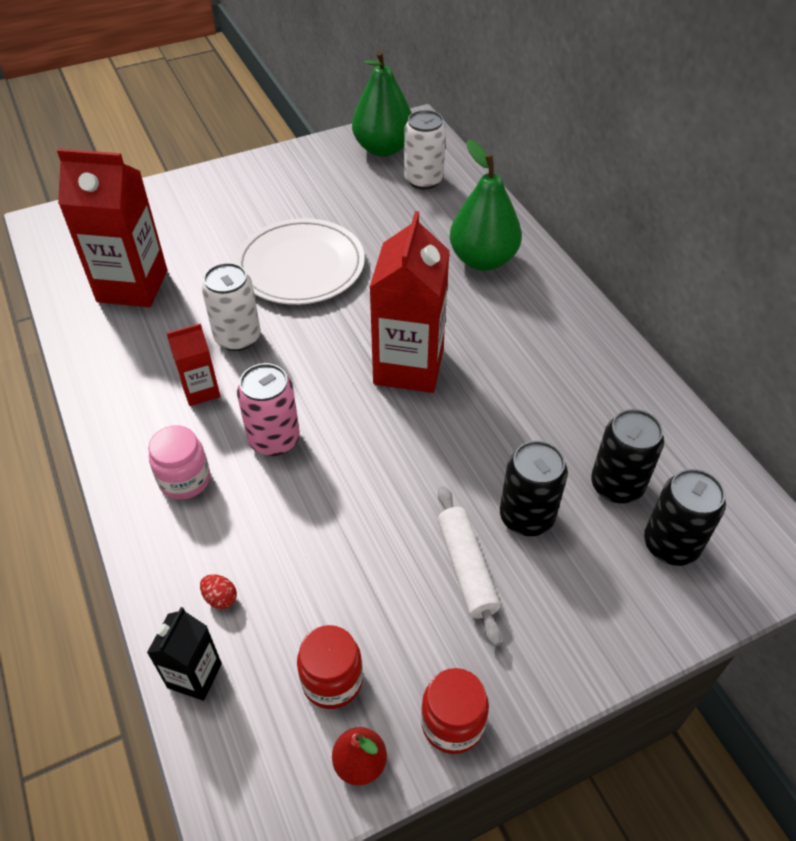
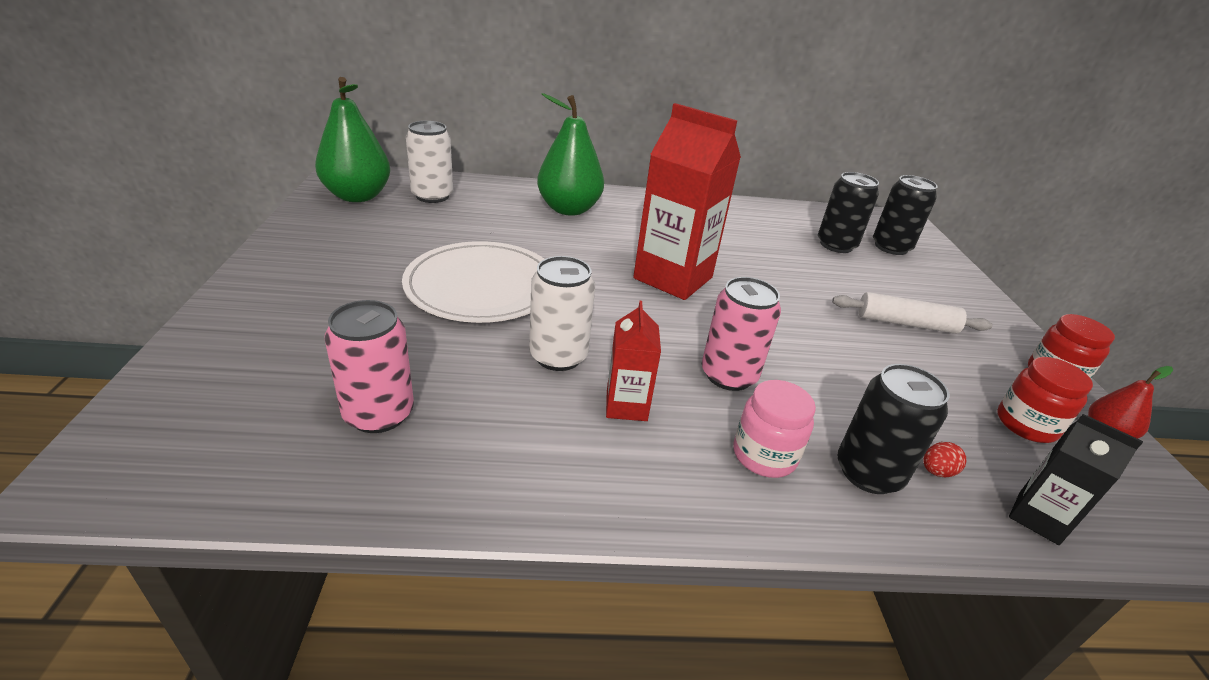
camera: 70 degrees left, 15 degrees down
red carton [57,149,167,307] -> pink can [324,300,414,433]
black can [500,441,568,536] -> black can moved to [837,364,949,494]

